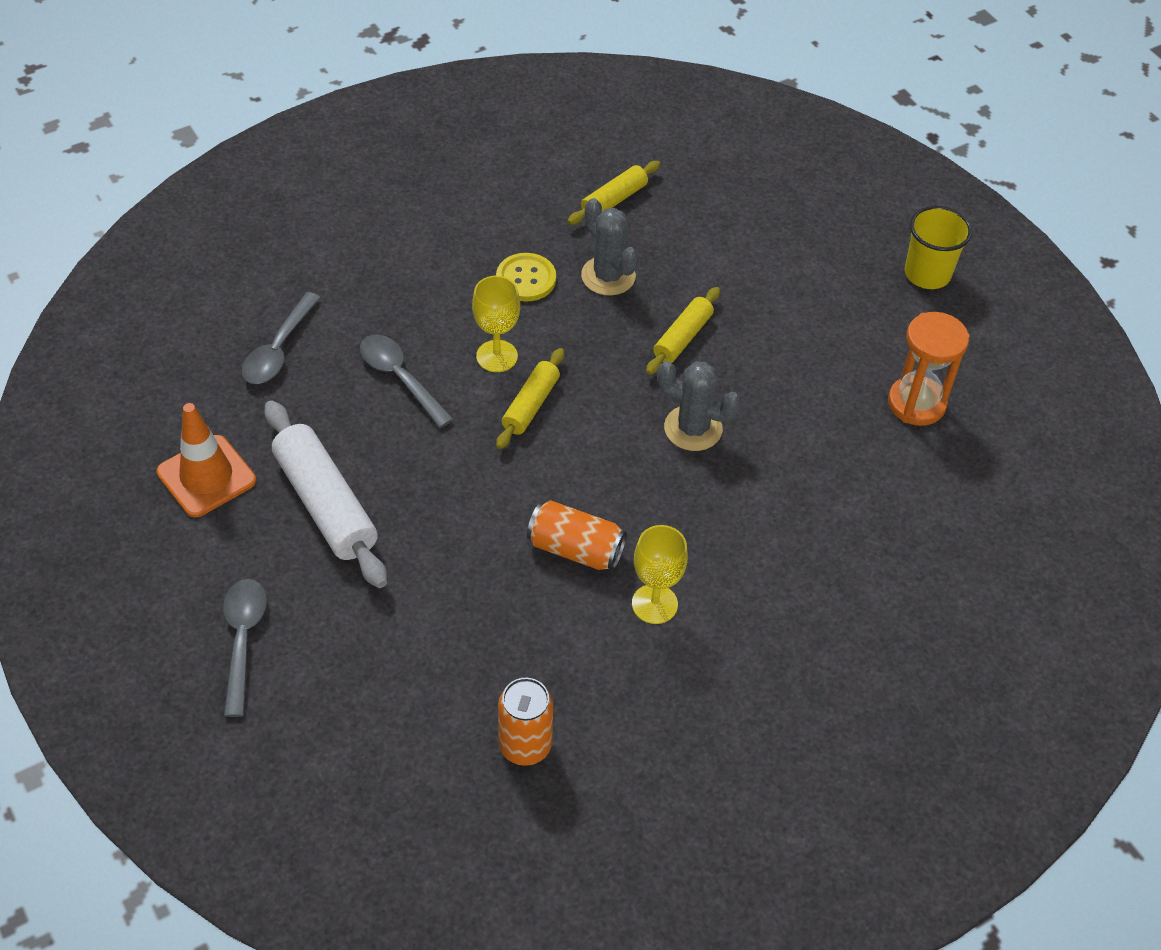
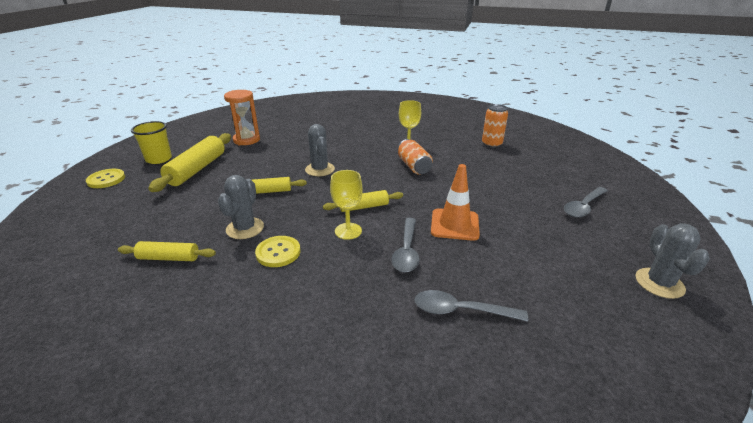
camera: 130 degrees left, 20 degrees down
orange traffic cone [157,403,256,518] -> orange traffic cone moved to [431,164,480,241]
grey spoon [242,292,321,384] -> grey spoon turned 150 degrees counterclockwise [414,290,528,322]
white rolling pin [264,401,387,588] -> none
none -> yellow button [86,169,125,188]
none -> yellow rolling pin [148,133,231,192]
none -> grey cactus [636,223,710,299]

